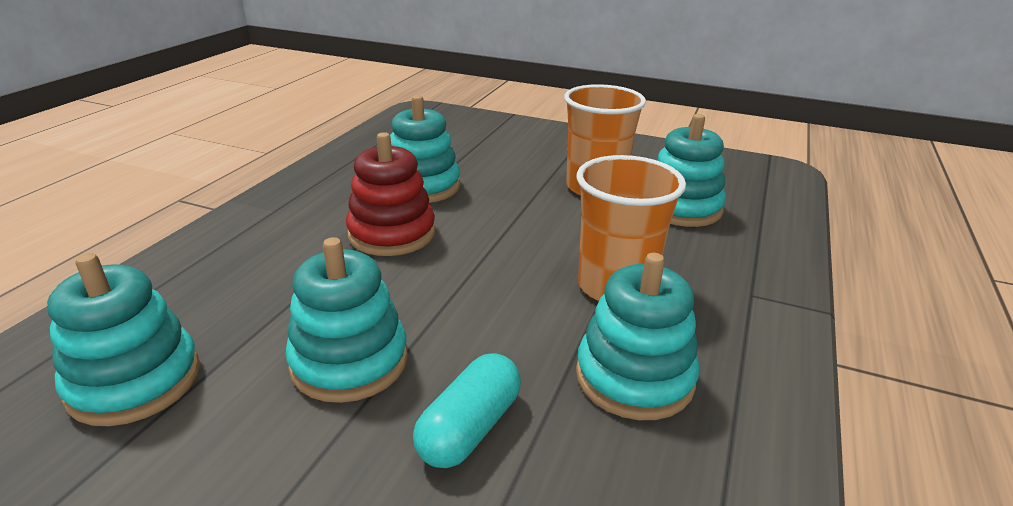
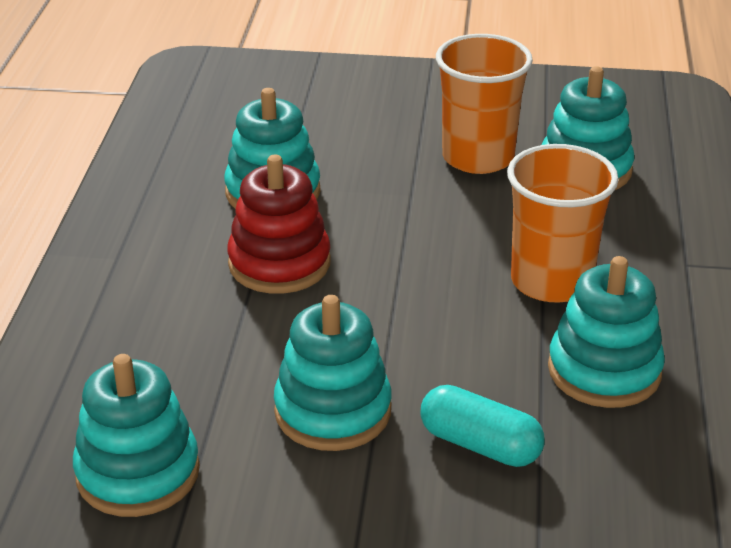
camera: 15 degrees left, 5 degrees up
turquoise capsule [413,353,521,468] -> turquoise capsule turned 75 degrees counterclockwise [420,385,545,467]

